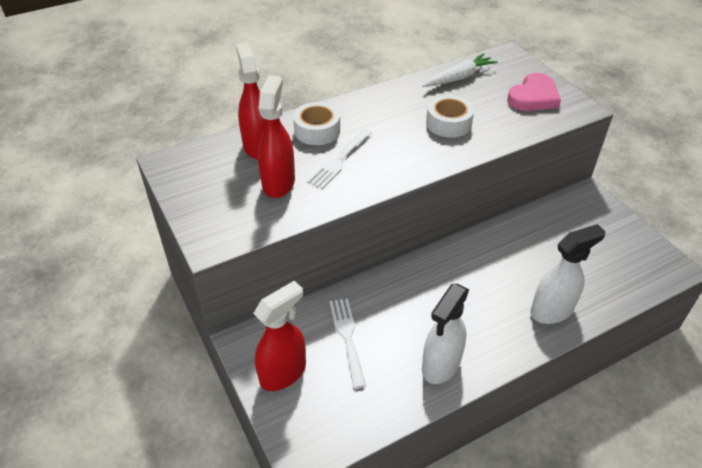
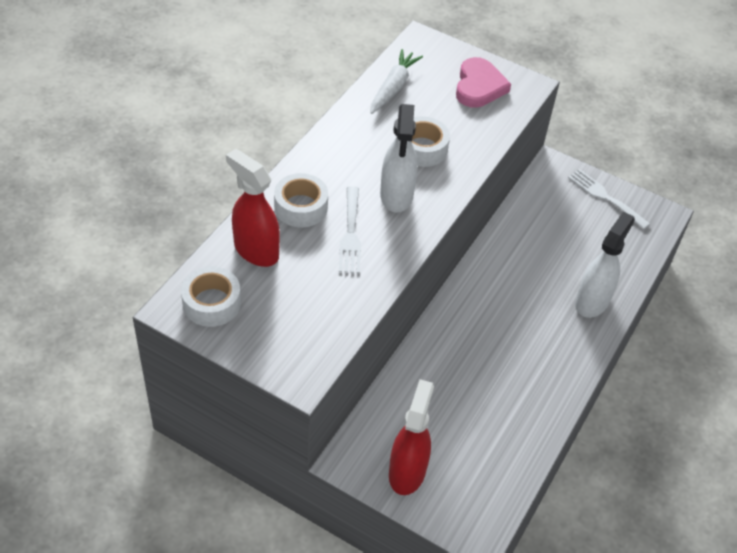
camera: 35 degrees left, 5 degrees up
red spray bottle [258,75,295,198] -> none
white fork [330,298,366,388] -> white fork moved to [568,169,650,229]
white spray bottle [422,284,469,384] -> white spray bottle moved to [380,104,418,212]
none -> white tape [181,266,241,327]

